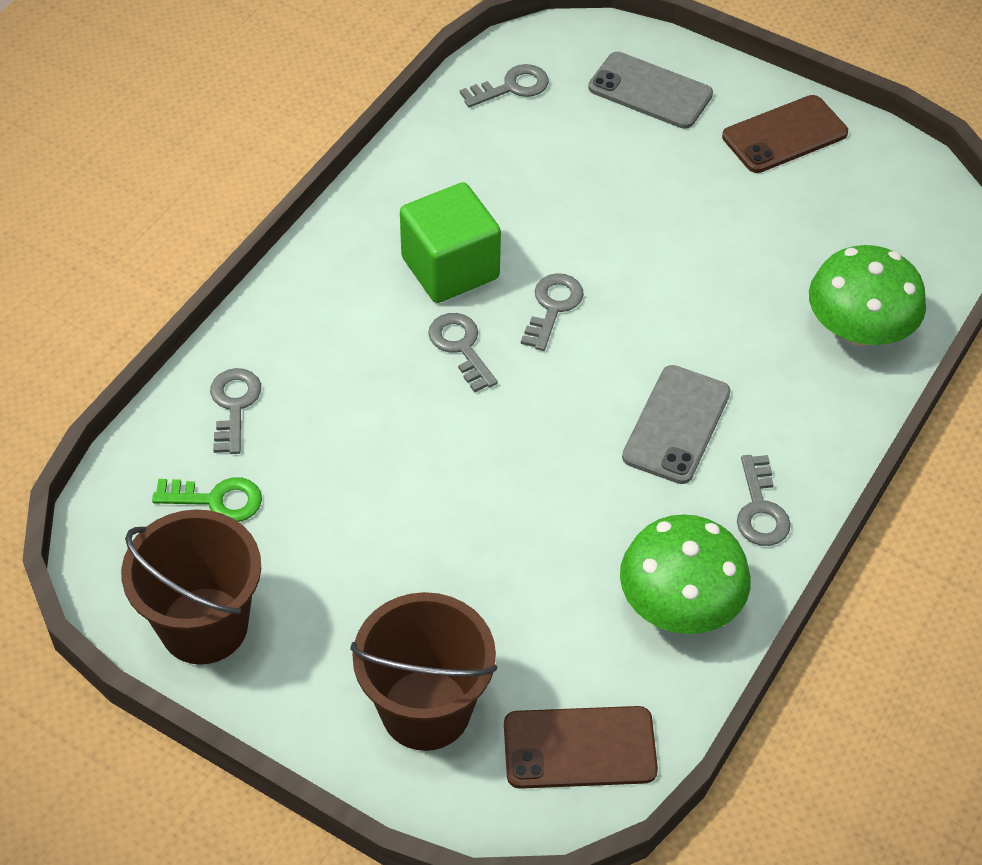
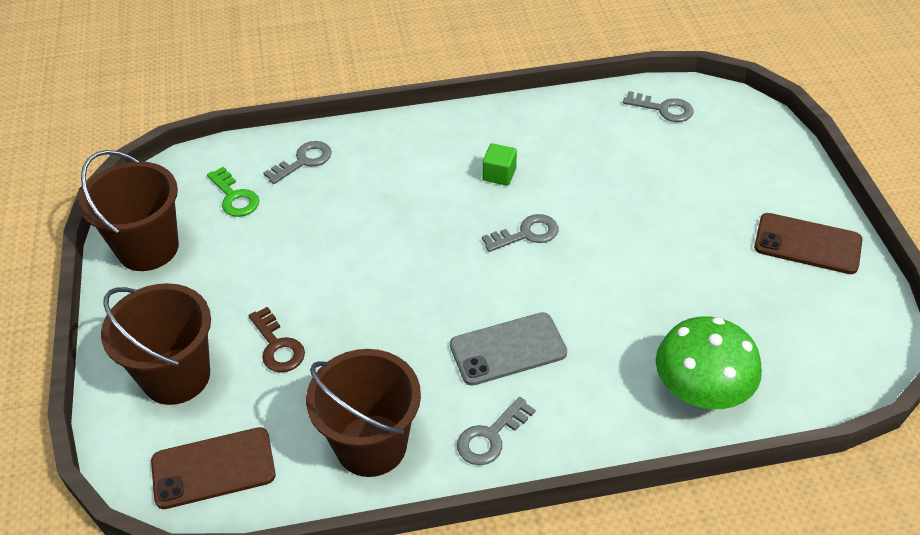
camera: 50 degrees right, 5 degrees down
green cube [400,182,501,303] -> green cube [482,143,517,186], size x0.49
grey key [428,313,498,393] -> none
brown phone [504,706,658,789] -> brown phone turned 60 degrees counterclockwise [151,427,276,509]
grey phone [588,52,713,129] -> none
green mushroom [620,514,751,634] -> brown bucket [306,349,421,477]
none -> brown key [248,307,305,372]

